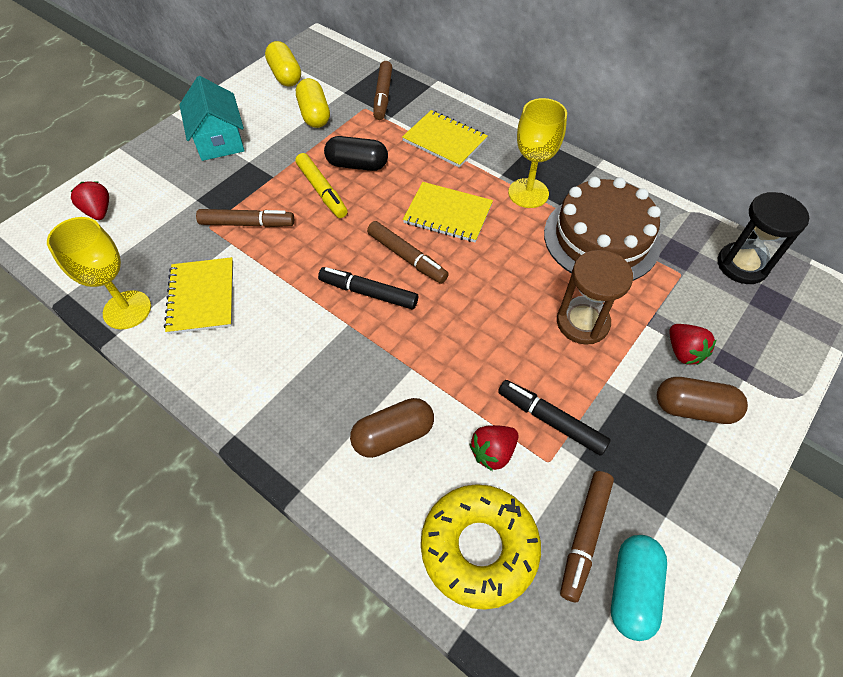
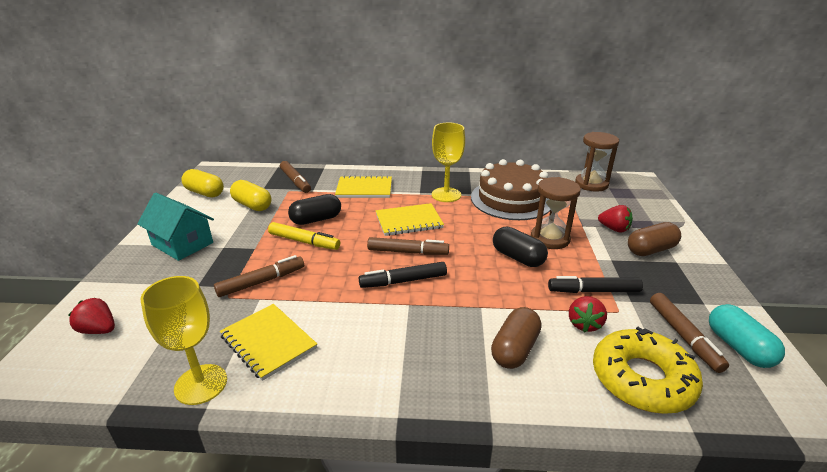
camera: 35 degrees left, 25 degrees down
black hourglass [718,192,809,284] -> brown hourglass [575,132,619,192]
none -> black capsule [493,227,548,267]

